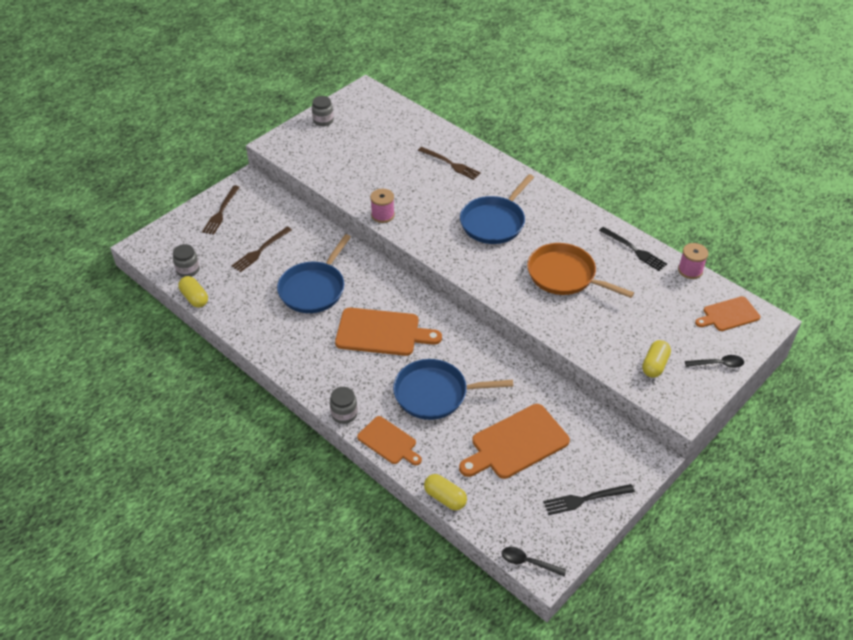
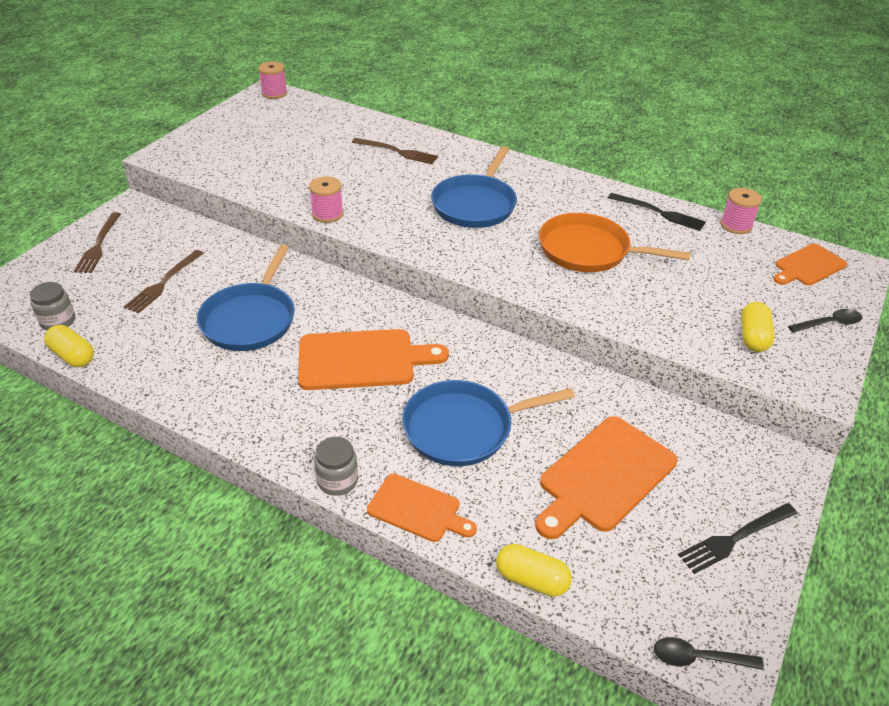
camera: 15 degrees left, 5 degrees down
grey jar [312,96,334,126] -> none
none -> pink spool [258,62,287,99]

